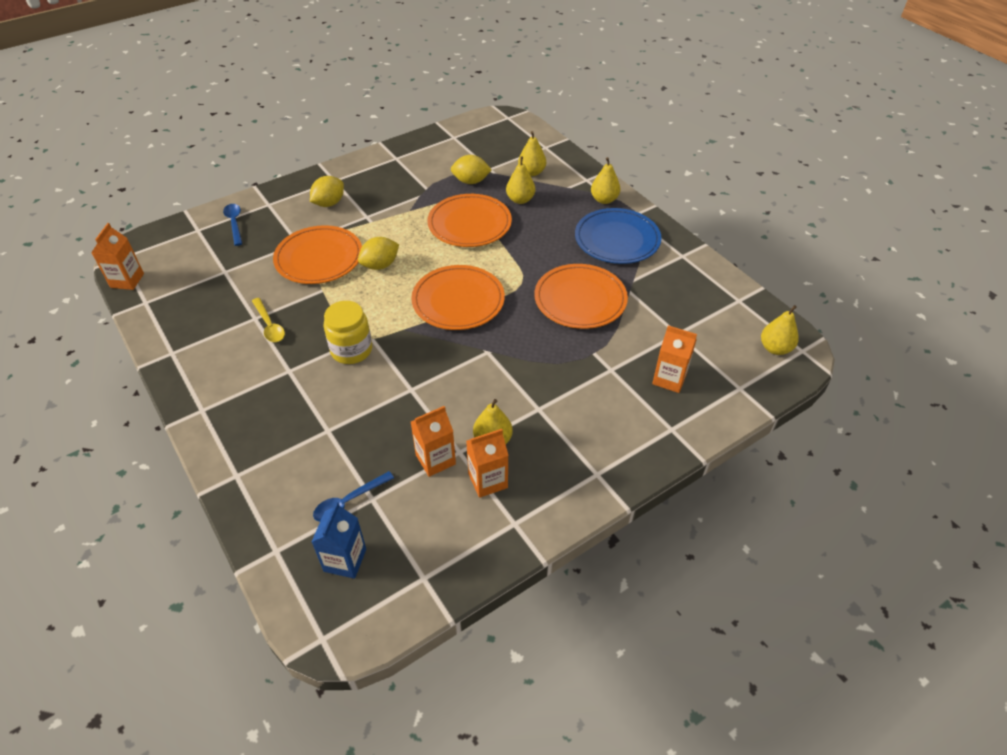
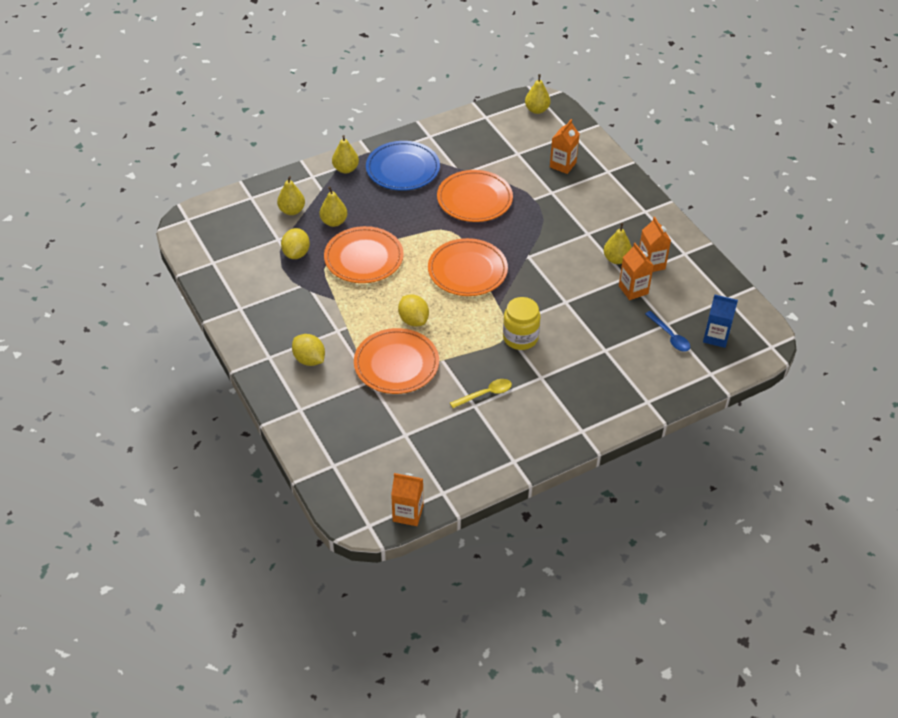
camera: 85 degrees left, 0 degrees up
blue spoon [223,204,242,246] -> none

